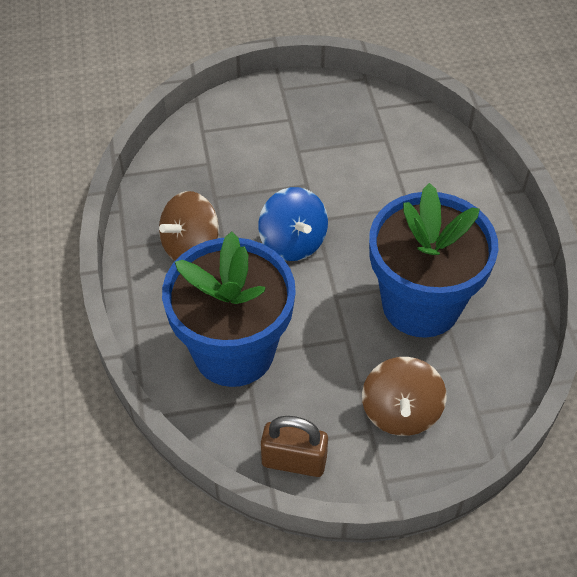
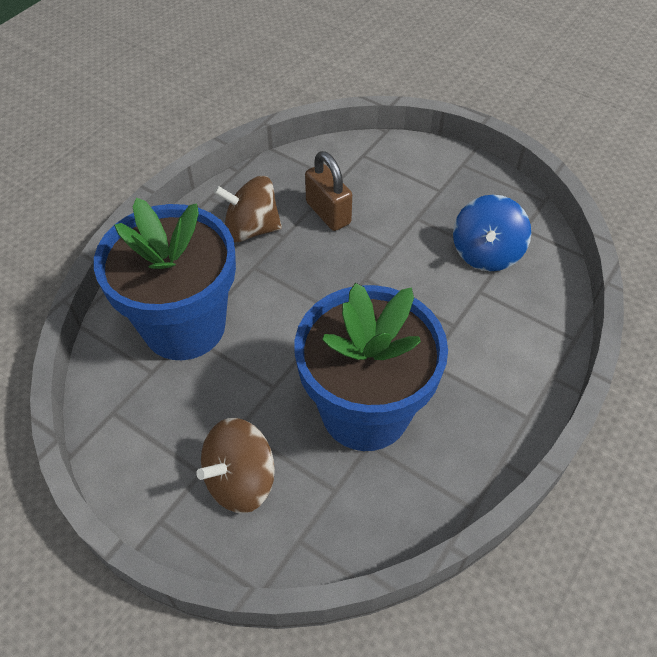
camera: 45 degrees right, 0 degrees up
blue spinning top [258,187,328,261] -> blue spinning top moved to [453,195,531,271]
brown padlock [261,416,328,477] -> brown padlock moved to [305,151,352,231]

